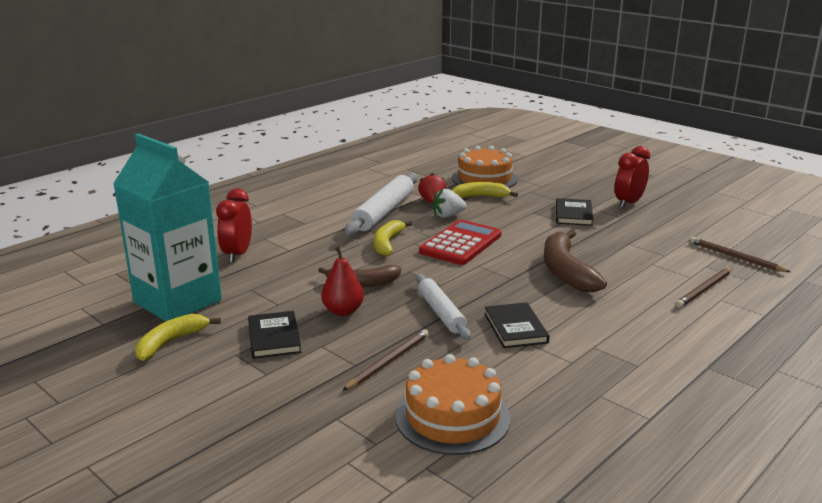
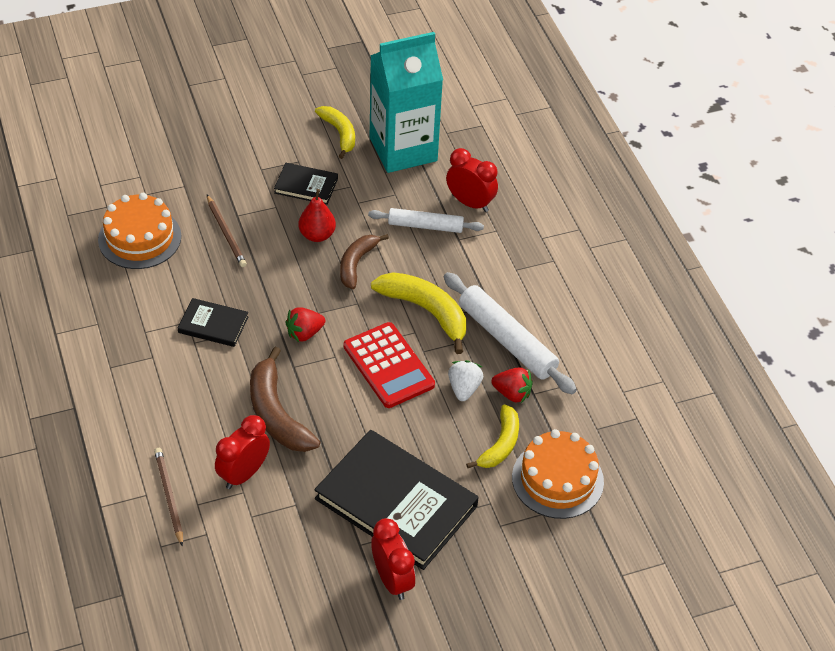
camera: 115 degrees right, 25 degrees up
yellow banana [374,220,413,256] -> yellow banana [371,272,466,354], size x1.52
white rolling pin [416,274,471,340] -> white rolling pin moved to [368,208,484,233]
brown banana [544,229,607,292] -> brown banana turned 135 degrees counterclockwise [250,347,320,452]
black book [556,198,593,226] -> black book [314,430,479,570], size x2.08
brown pencil [689,237,790,272] -> none
none -> red clock [215,415,270,489]
none -> red strawberry [285,307,325,342]

